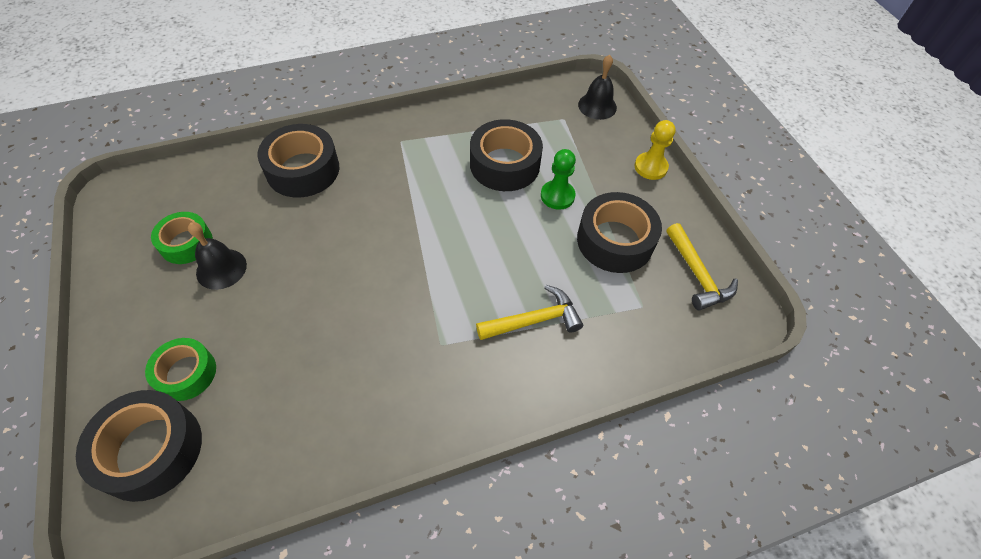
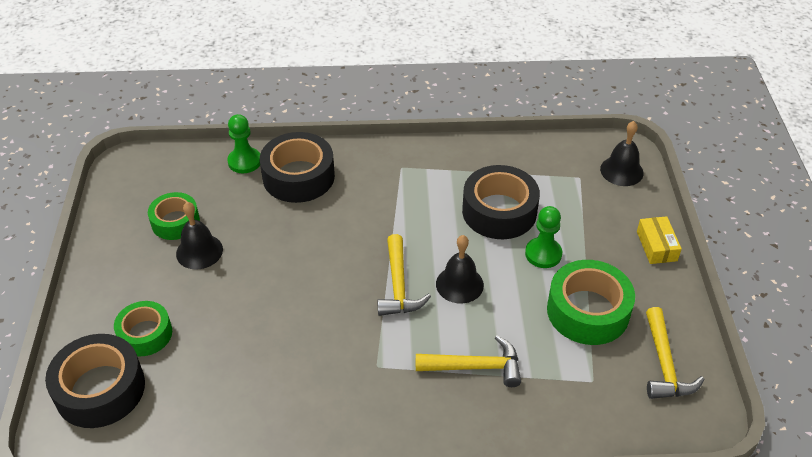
camera: 20 degrees right, 10 degrees down
black tape [577,192,662,273] -> green tape [547,260,635,345]
yellow pawn [634,120,676,180] -> yellow box [637,216,682,264]
none -> green pawn [227,114,260,173]
none -> yellow hammer [377,234,431,316]
none -> black bell [436,235,484,304]

